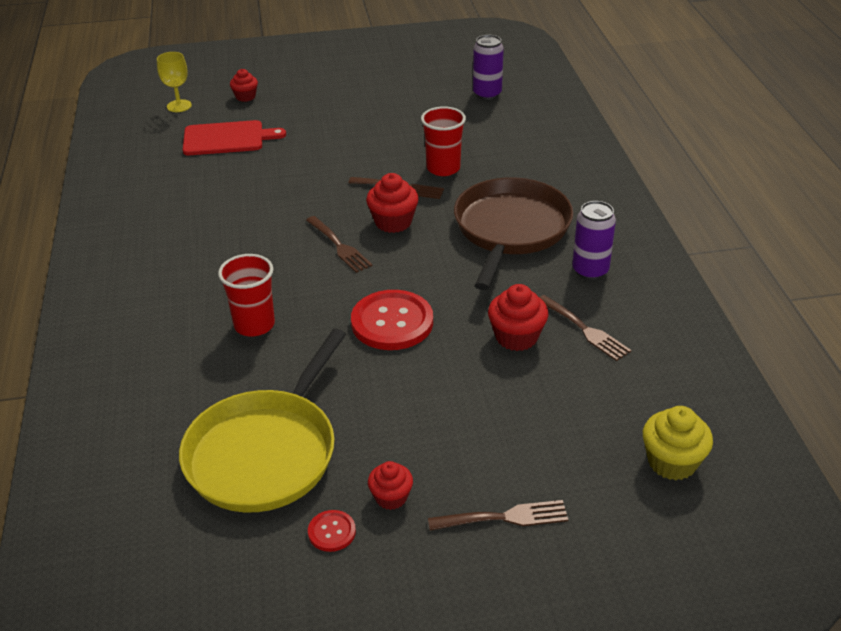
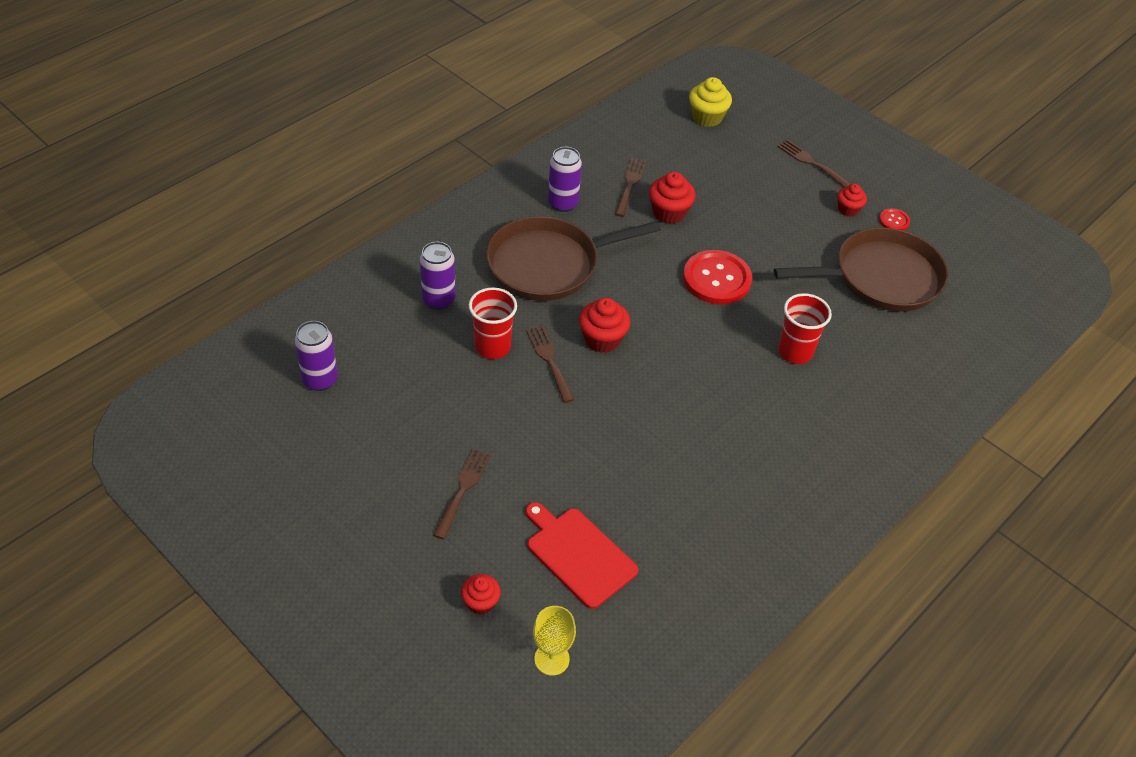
camera: 130 degrees left, 10 degrees up
yellow pan [179,329,346,512] -> brown pan [774,227,949,312]
brown fork [306,216,373,273] -> brown fork moved to [433,449,491,539]
none -> purple can [420,242,456,310]

